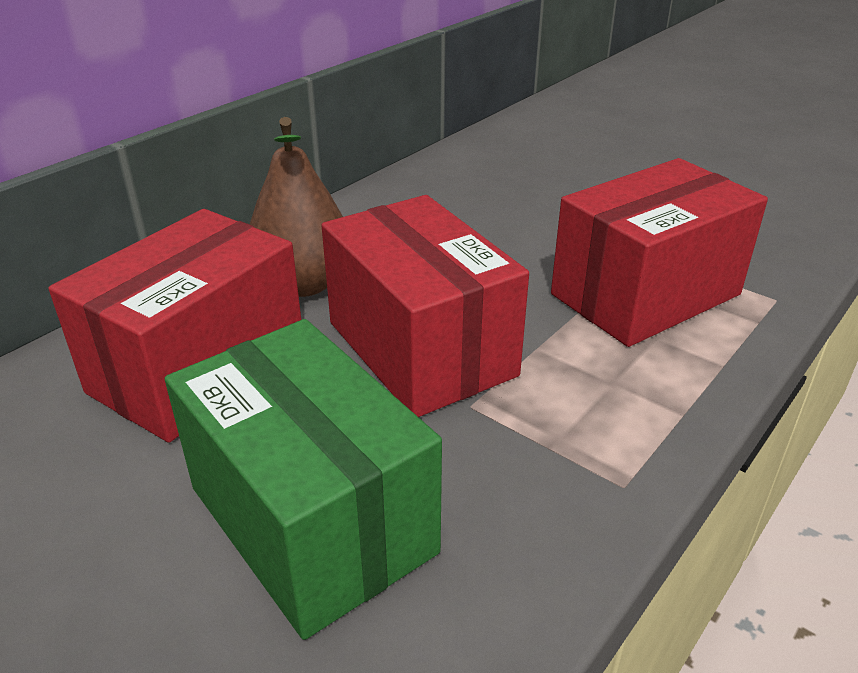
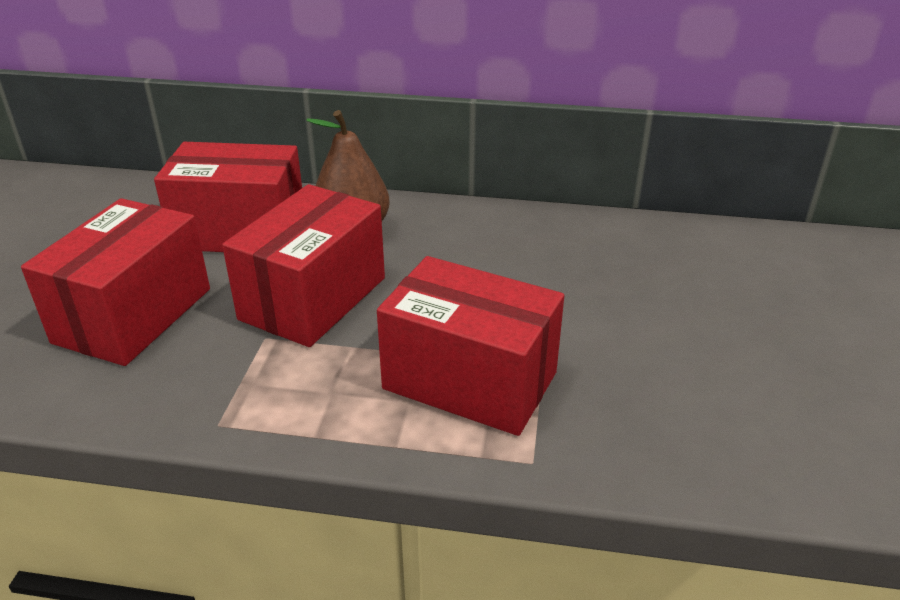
camera: 60 degrees right, 0 degrees up
green box [165,319,442,640] -> red box [21,198,210,366]

